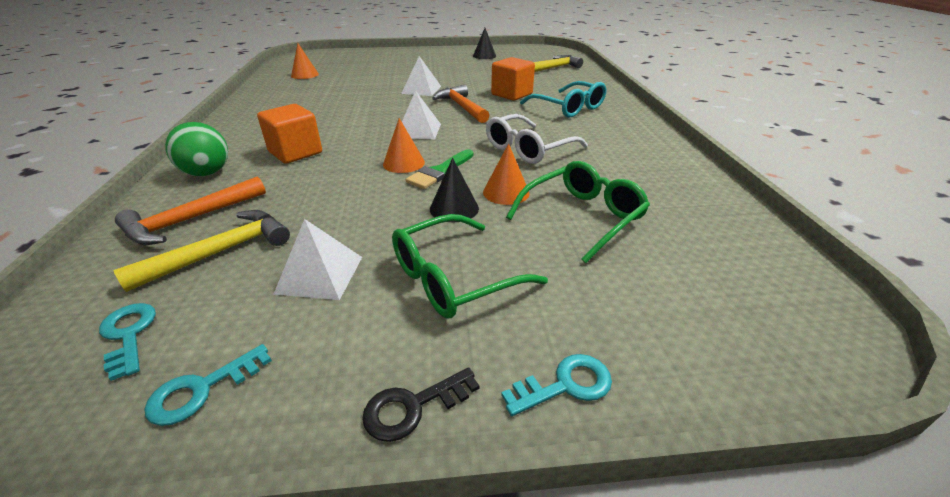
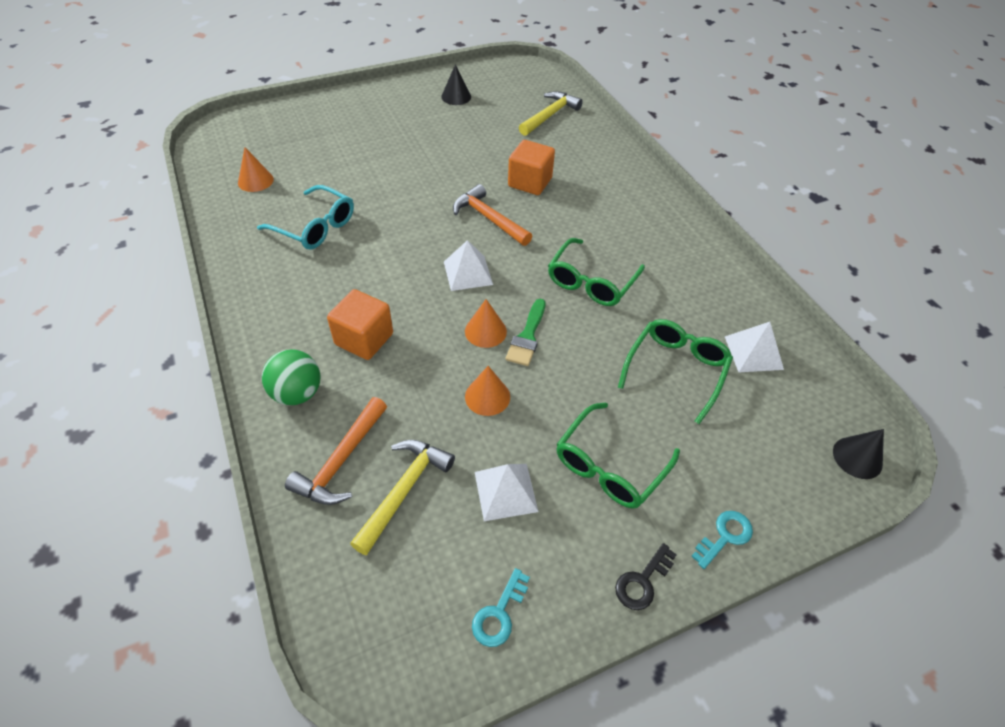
camera: 20 degrees left, 15 degrees up
turquoise key [99,303,156,381] -> none
white pyramid [401,56,441,96] -> white pyramid moved to [725,322,784,372]
black cone [430,158,479,222] -> black cone moved to [833,429,884,479]
orange cone [483,143,530,205] -> orange cone moved to [465,366,510,416]
white glasses [486,114,588,164] -> green glasses [548,238,645,306]
turquoise glasses [520,81,607,118] -> turquoise glasses moved to [257,185,354,250]

